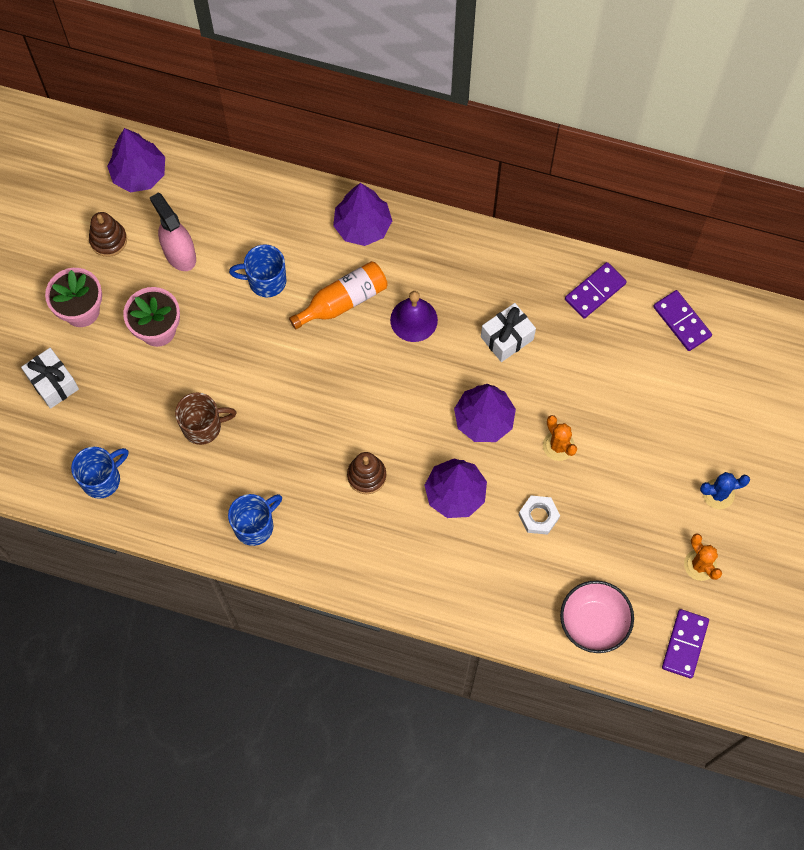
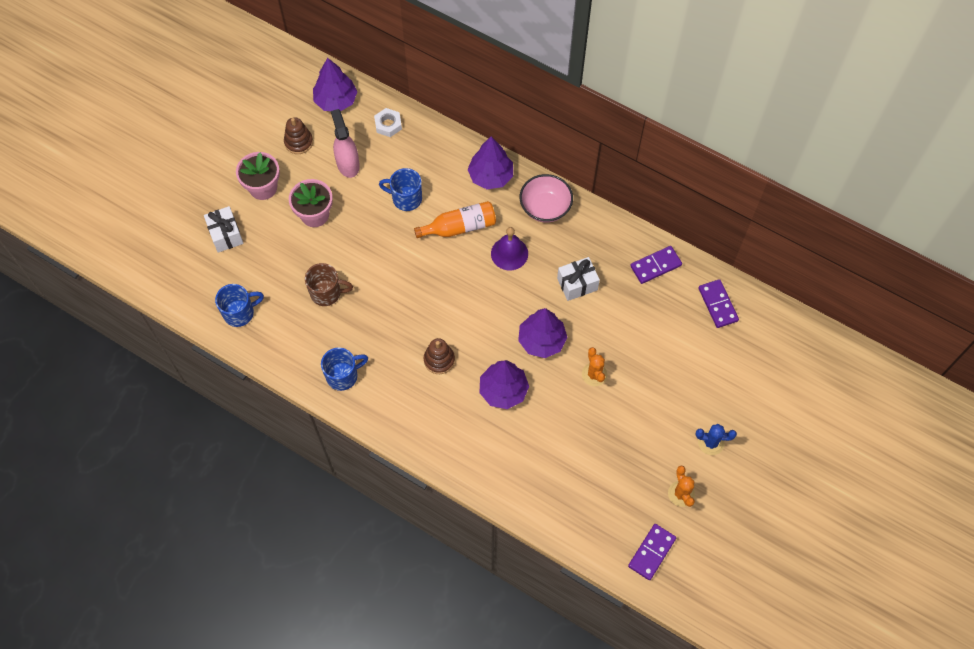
camera: 15 degrees right, 5 degrees down
white nut [519,496,560,535] -> white nut moved to [374,108,402,137]
pink bowl [560,581,634,653] -> pink bowl moved to [520,174,573,223]

